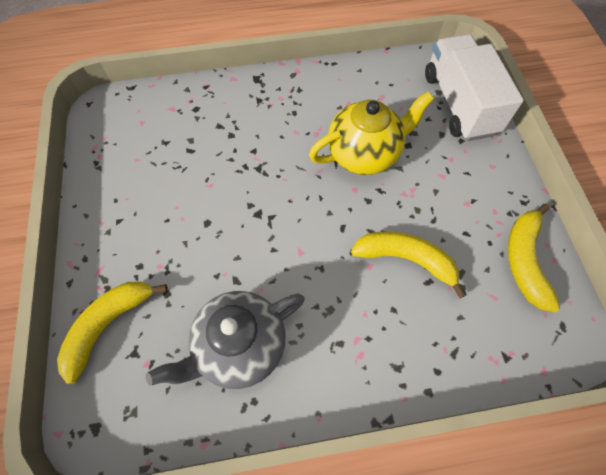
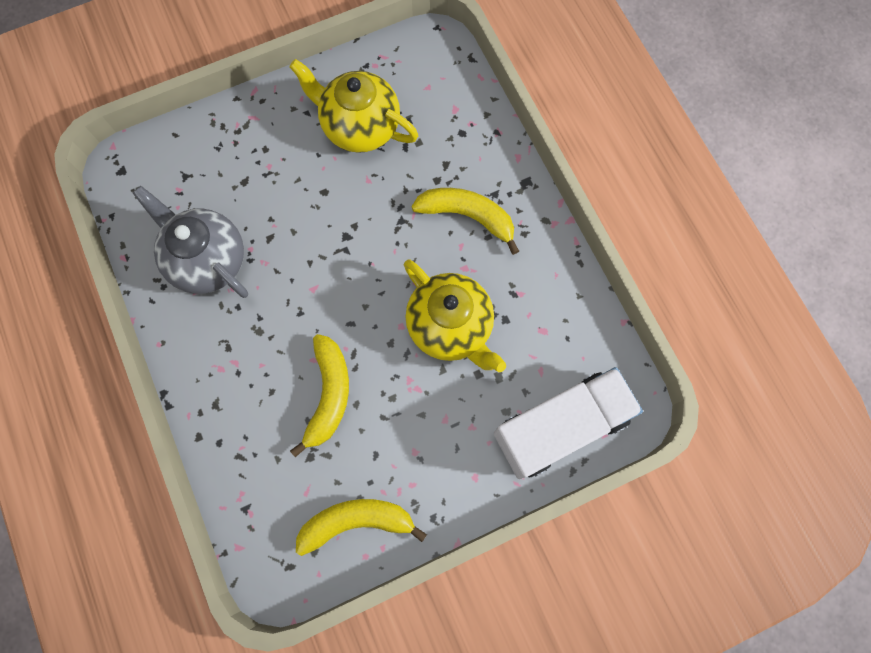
camera: 75 degrees right, 10 degrees up
yellow banana [57,282,168,384] -> yellow banana moved to [412,188,519,255]
none -> yellow teapot [289,59,418,153]

